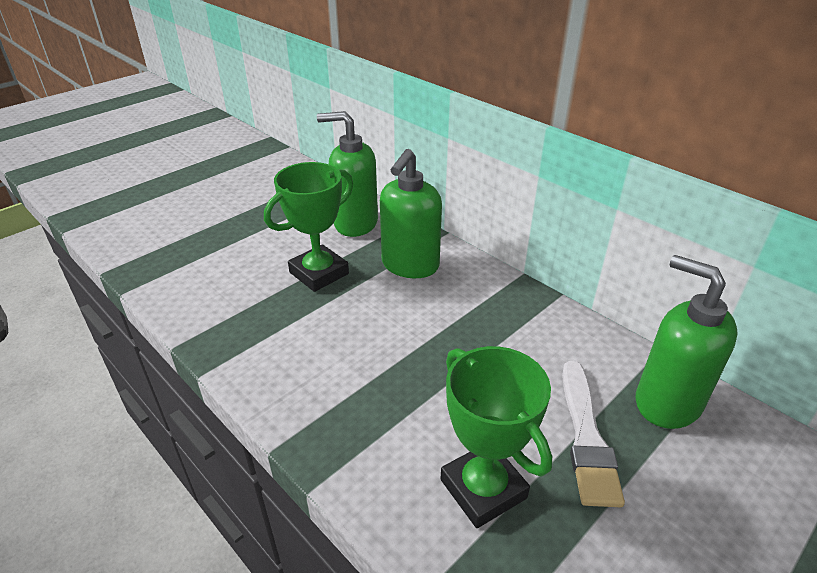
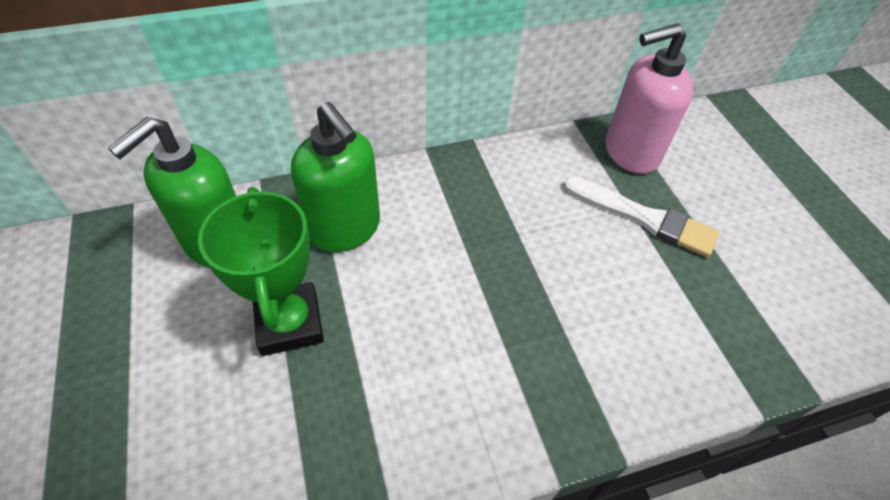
camera: 65 degrees left, 15 degrees up
green trophy [441,346,552,528] -> none
green soap dispenser [635,255,738,429] -> pink soap dispenser [605,23,693,174]

